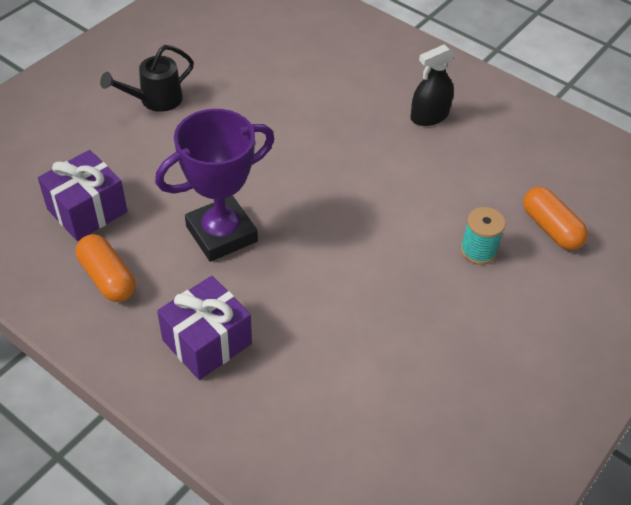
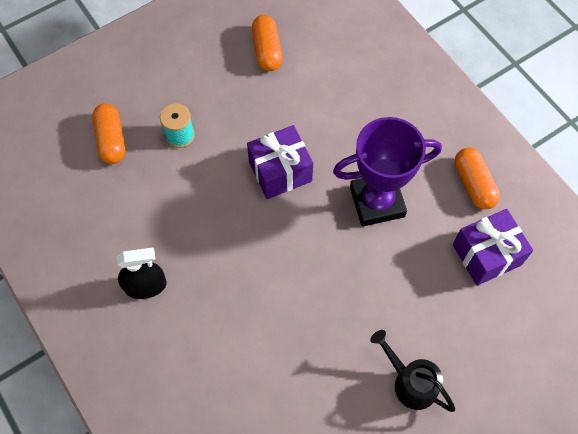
camera: 160 degrees left, 15 degrees up
black watering can [100,45,194,112] -> black watering can turned 120 degrees counterclockwise [370,330,455,412]
purple gift [157,276,252,380] -> purple gift moved to [247,125,313,199]
none -> orange capsule [252,15,283,71]

